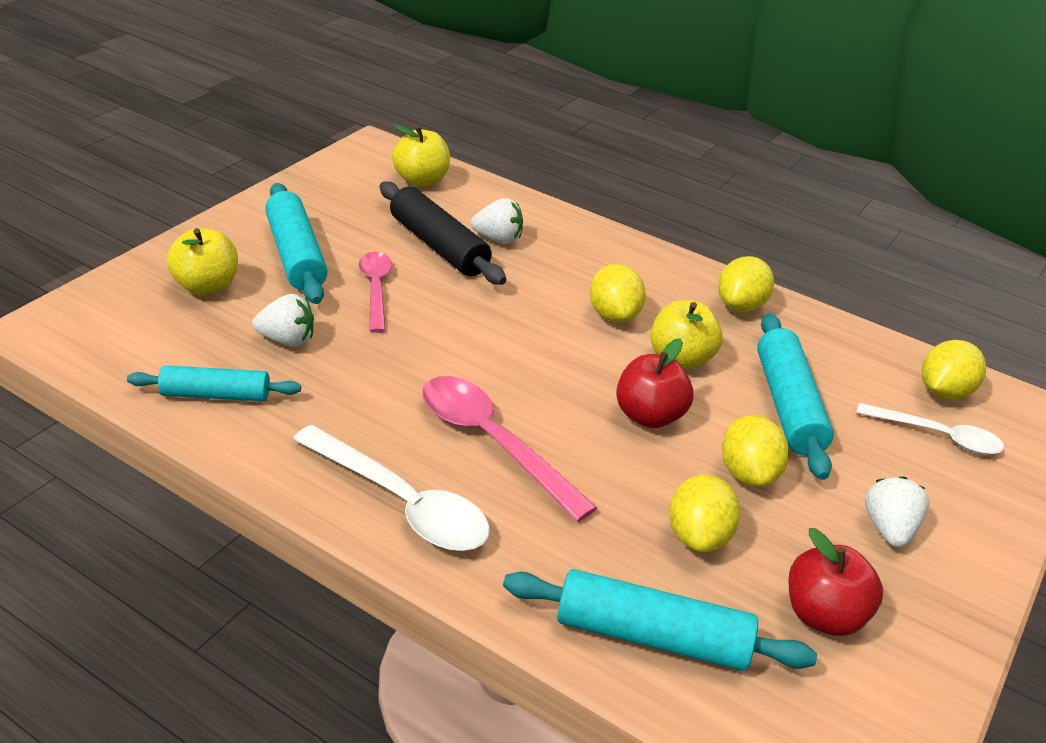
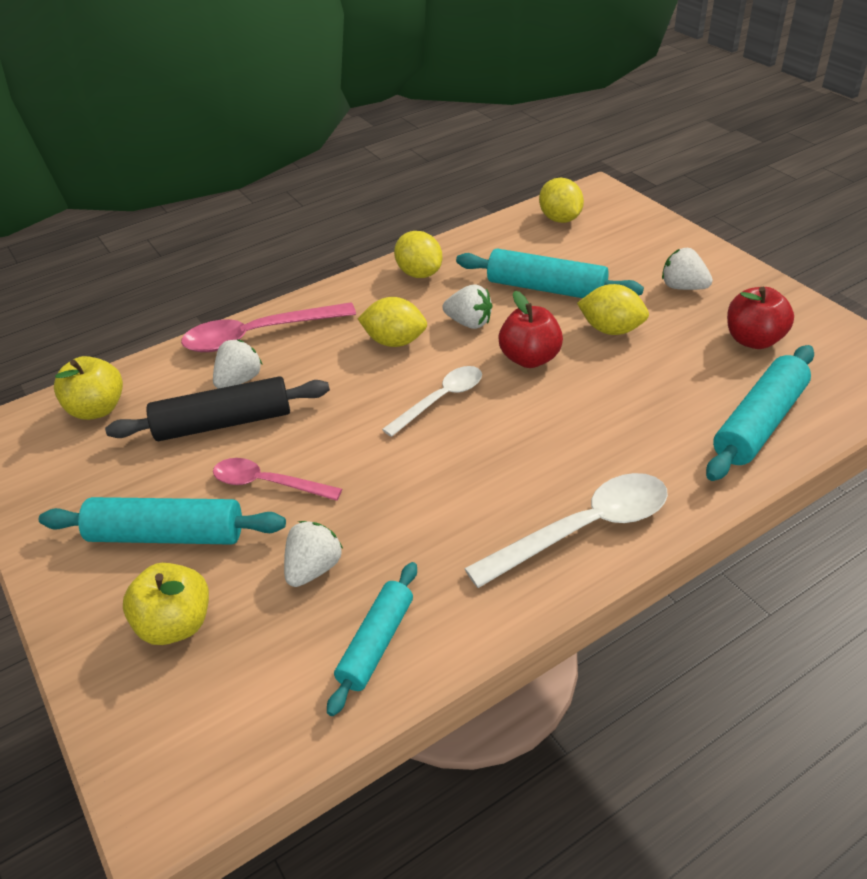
camera: 60 degrees left, 5 degrees up
pink spoon [422,376,598,522] -> pink spoon moved to [181,302,356,352]
yellow apple [651,300,723,370] -> white strawberry [443,284,492,329]
yellow lemon [669,474,740,552] -> none
white spoon [856,403,1004,455] -> white spoon moved to [382,366,482,437]

